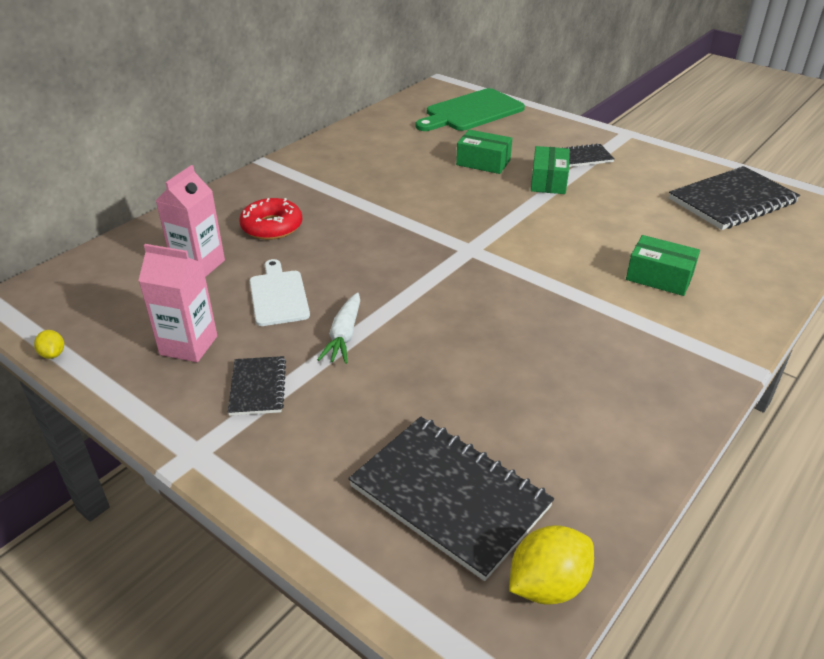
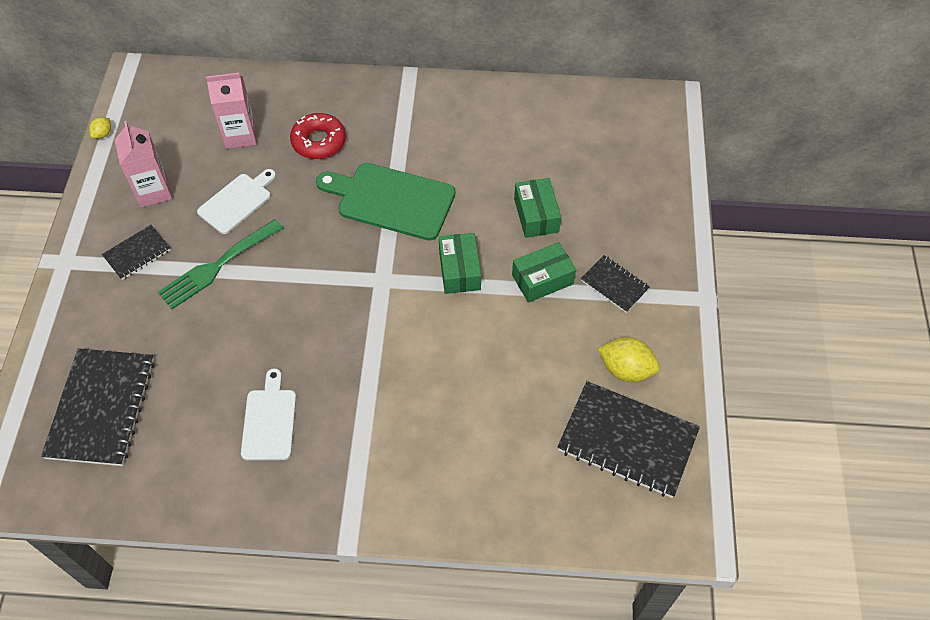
camera: 55 degrees right, 20 degrees up
white carrot [317,292,360,364] -> green fork [158,219,283,309]
green cutting board [415,88,525,131] -> green cutting board moved to [316,163,455,241]
yellow lemon [509,525,594,605] -> yellow lemon moved to [598,337,660,382]
green box [626,235,700,296] -> green box moved to [439,233,481,294]
none -> white cutting board [241,368,296,460]

